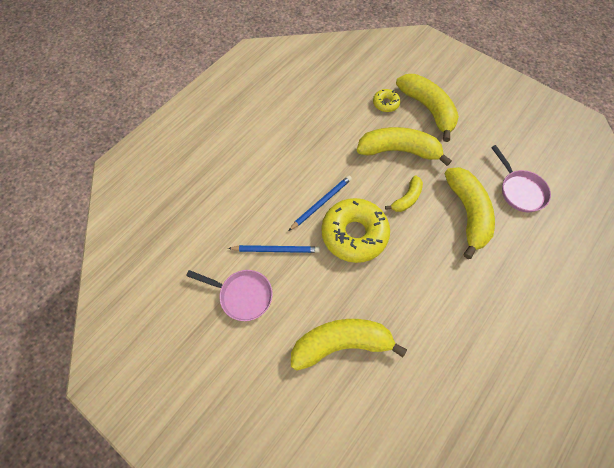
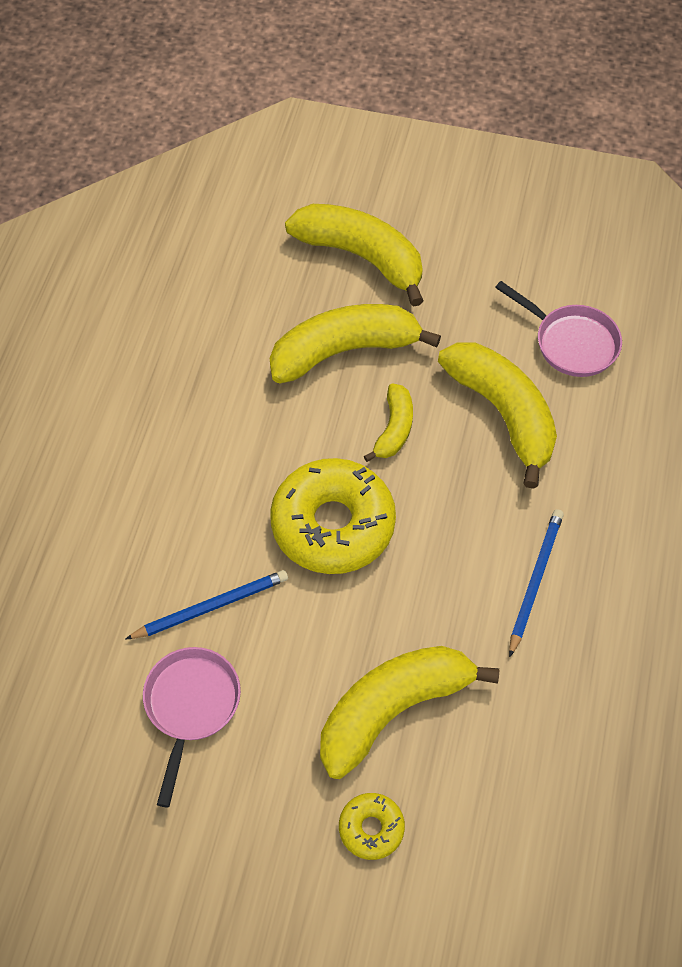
camera: 25 degrees left, 5 degrees down
pink pan [186,270,273,321] -> pink pan turned 75 degrees counterclockwise [143,647,241,807]
blue pencil [288,175,352,231] -> blue pencil moved to [509,509,564,657]
yellow donut [373,89,400,112] -> yellow donut moved to [339,793,405,860]

